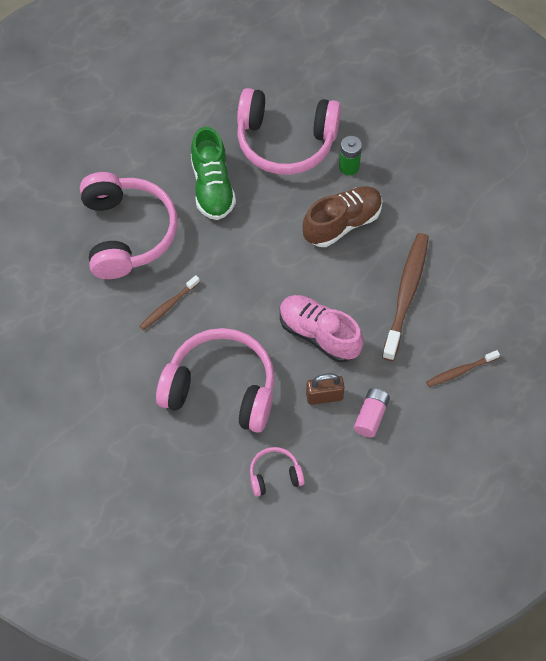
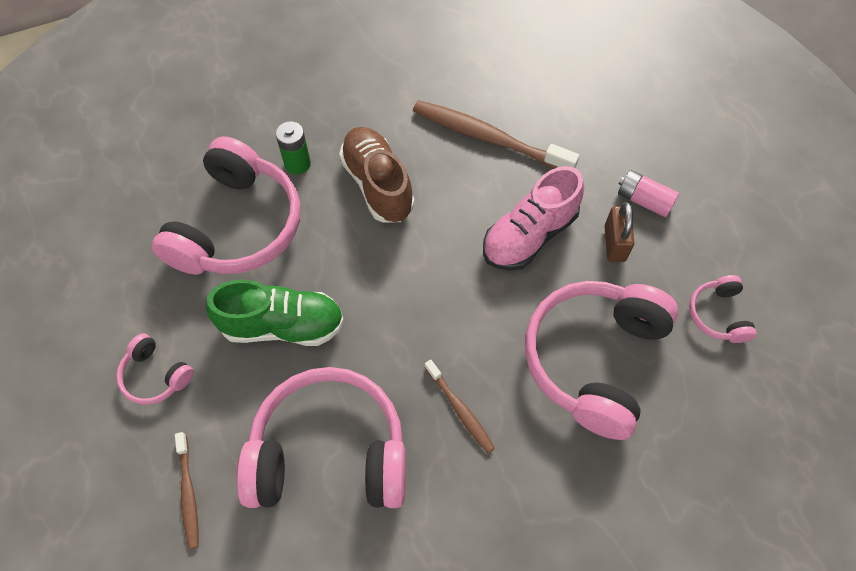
camera: 80 degrees left, 0 degrees up
brown toothbrush [426,350,500,387] -> brown toothbrush moved to [175,432,199,549]
none -> pink headphones [116,333,194,405]

